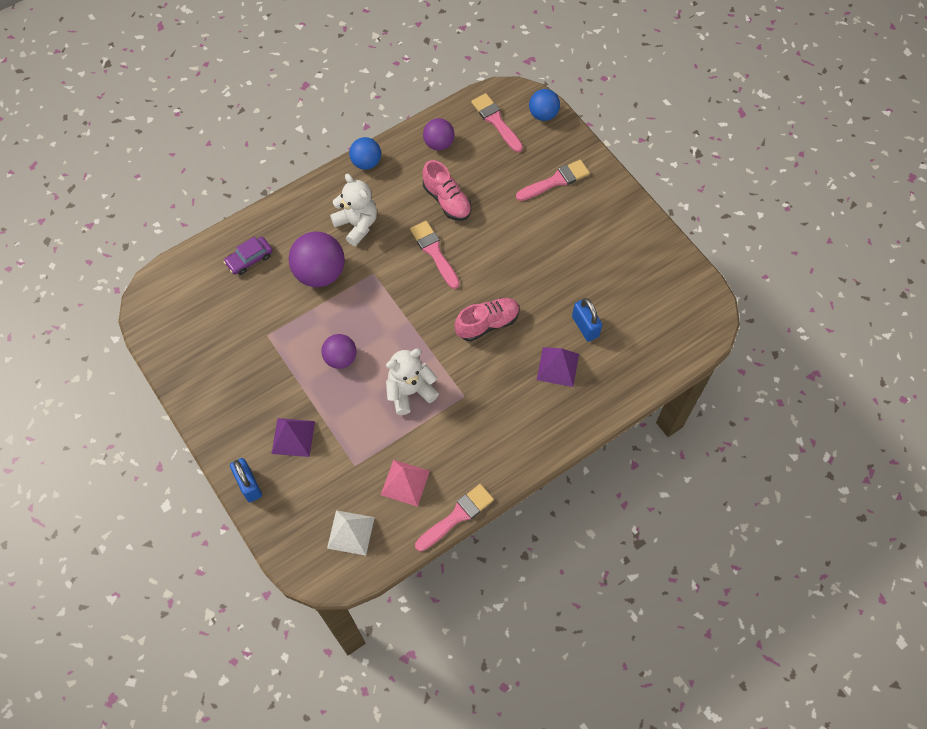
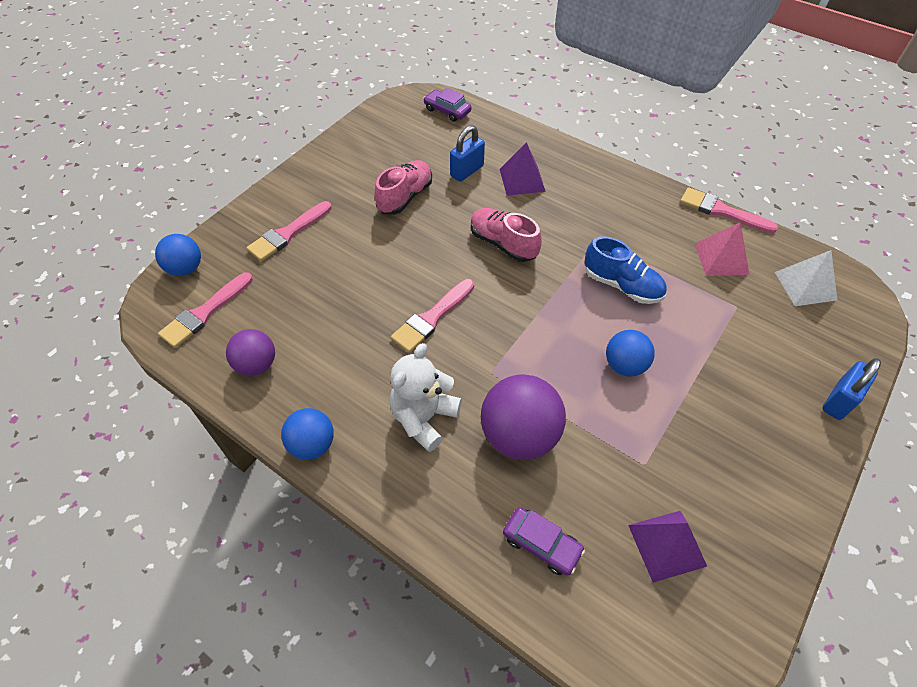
camera: 110 degrees left, 10 degrees down
purple pyramid [272,418,315,457] -> purple pyramid moved to [628,511,707,583]
purple ball [321,334,357,369] -> blue ball [606,330,655,376]
white teddy bear [386,349,439,415] -> blue shoe [585,236,667,304]
pink shoe [422,160,472,221] -> pink shoe moved to [375,160,432,215]
pink brush [516,160,590,201] -> pink brush turned 90 degrees counterclockwise [246,201,332,261]
none -> purple car [423,88,471,122]

